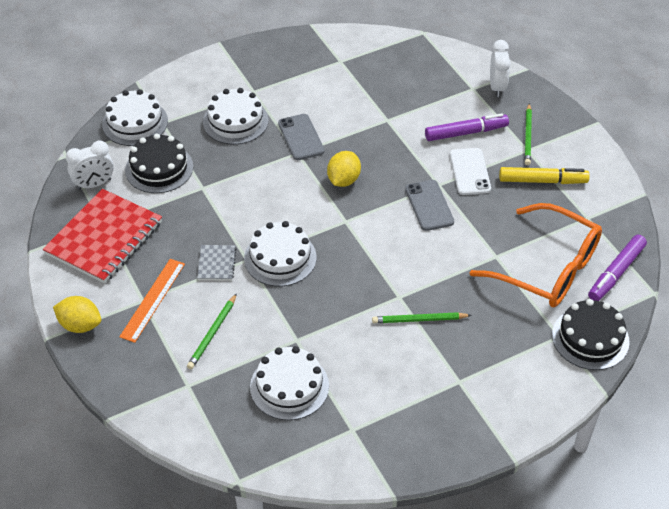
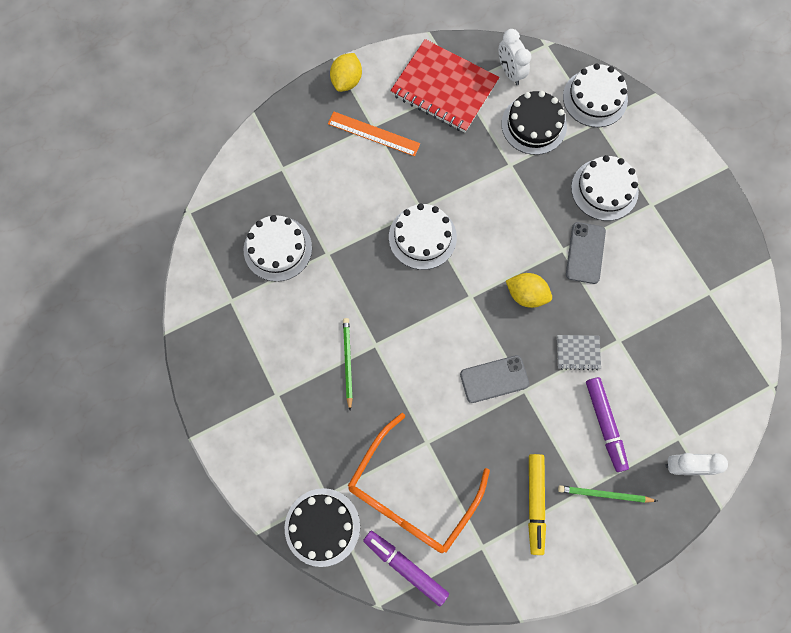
camera: 90 degrees right, 25 degrees up
green pencil [187,294,237,369] -> none
grey notebook [197,245,236,281] -> grey notebook moved to [557,335,601,370]
grey phone [278,114,325,160] -> grey phone turned 60 degrees counterclockwise [566,222,606,284]
white phone [450,148,491,195] -> none

